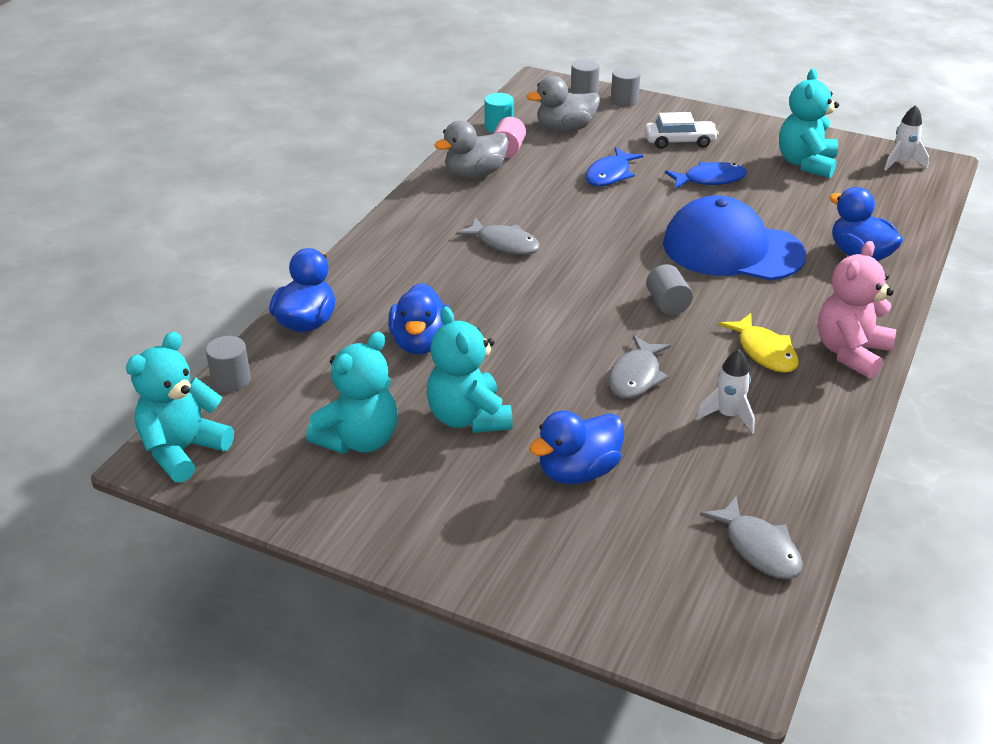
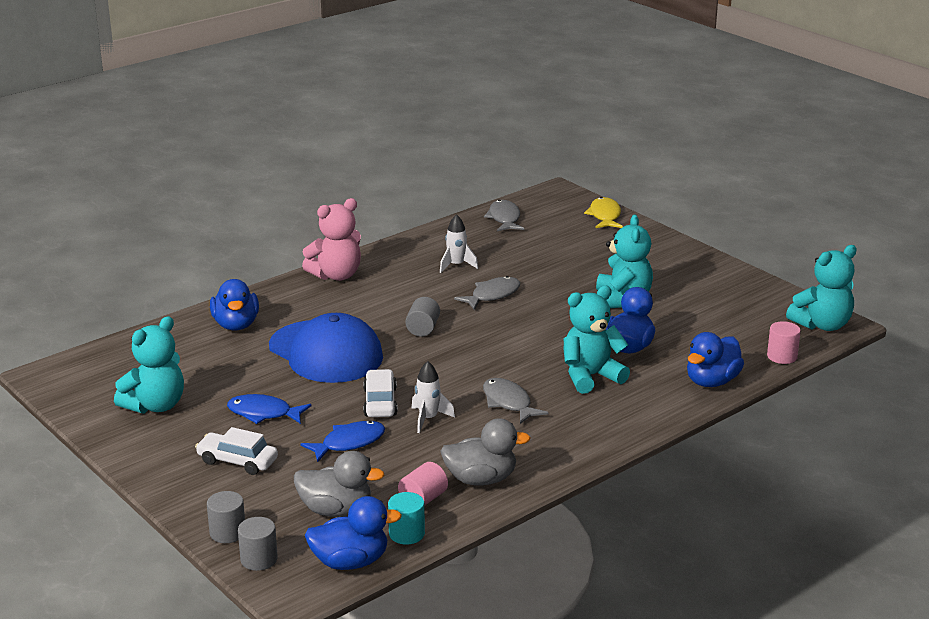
camera: 155 degrees left, 10 degrees down
grey cylinder [206,336,251,392] -> pink cylinder [767,321,801,364]
turquoise teddy bear [306,332,397,454] -> turquoise teddy bear moved to [564,286,630,394]
blue duck [529,410,624,484] -> blue duck moved to [305,496,402,570]
yellow fish [719,313,799,373] -> yellow fish moved to [584,197,623,228]
white rocket [884,105,929,171] -> white rocket moved to [411,361,455,433]
none -> white car [363,369,397,417]

